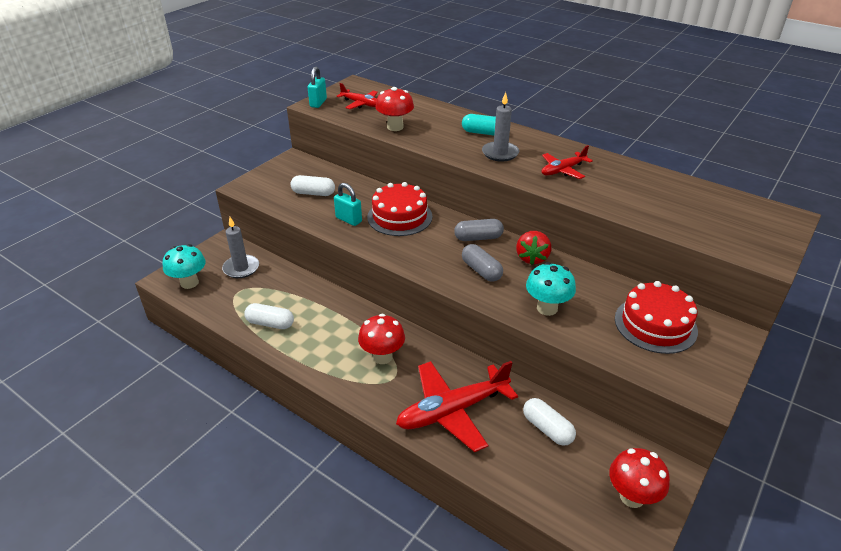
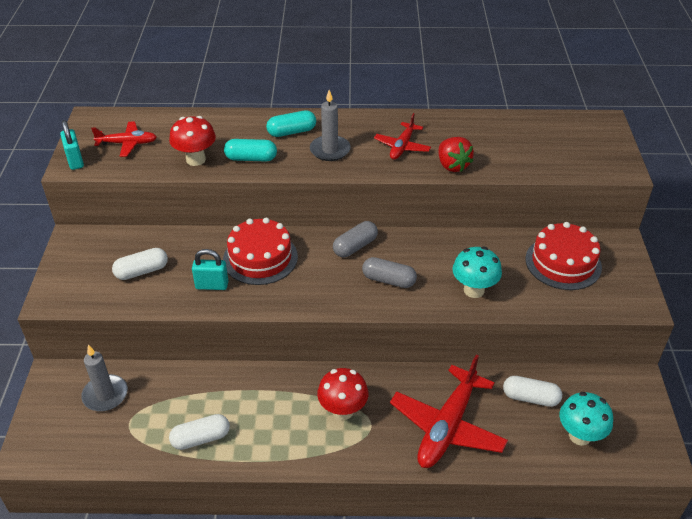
camera: 35 degrees left, 5 degrees up
turquoise mushroom [163,244,206,289] -> turquoise mushroom moved to [559,392,613,446]
red strawberry [516,231,551,265] -> red strawberry moved to [438,137,474,172]
red mushroom [609,448,670,508] -> none
none -> turquoise capsule [224,139,277,162]

